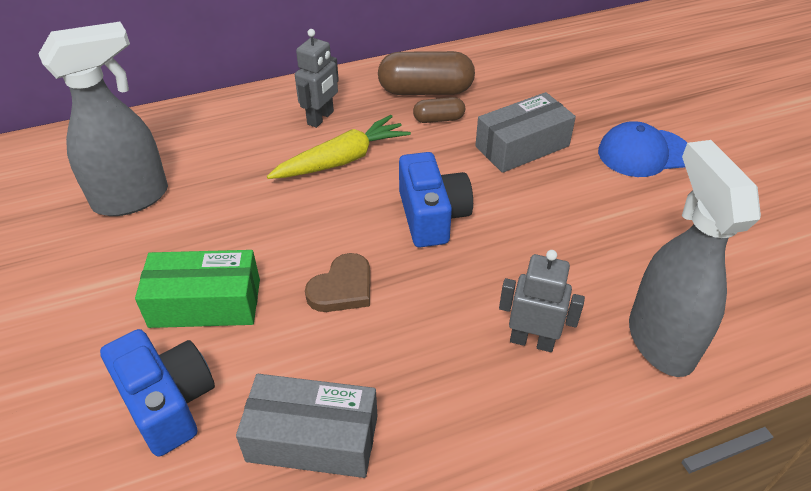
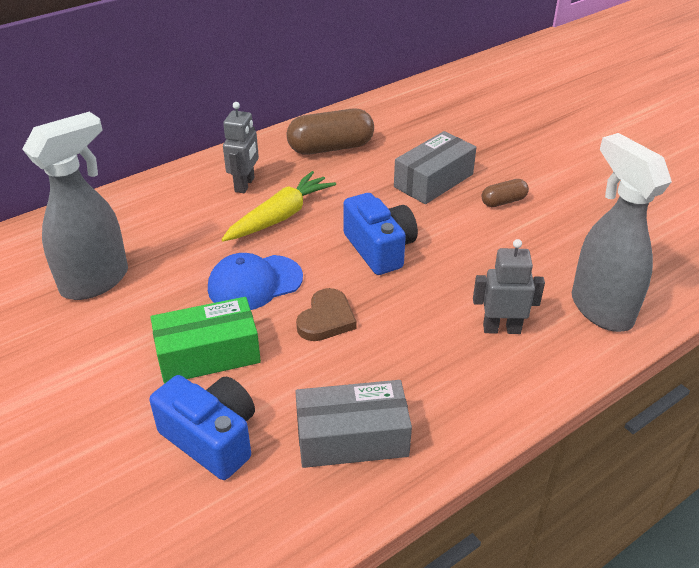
camera: 15 degrees left, 5 degrees down
brown capsule [413,97,465,123] -> brown capsule moved to [482,179,529,207]
blue cap [598,121,687,177] -> blue cap moved to [208,253,303,310]

